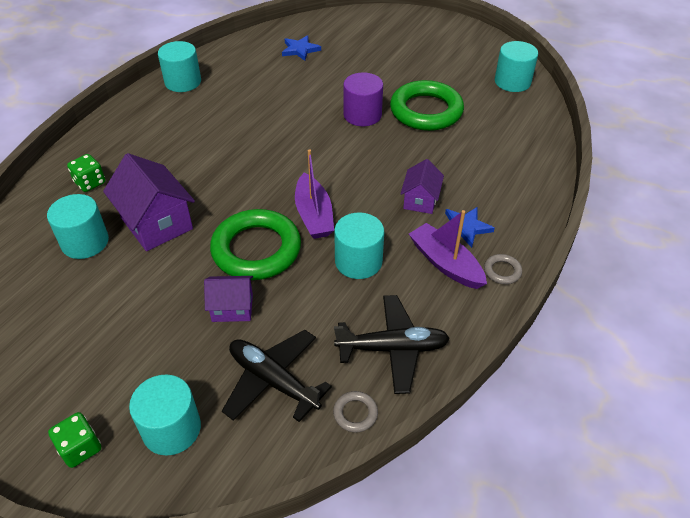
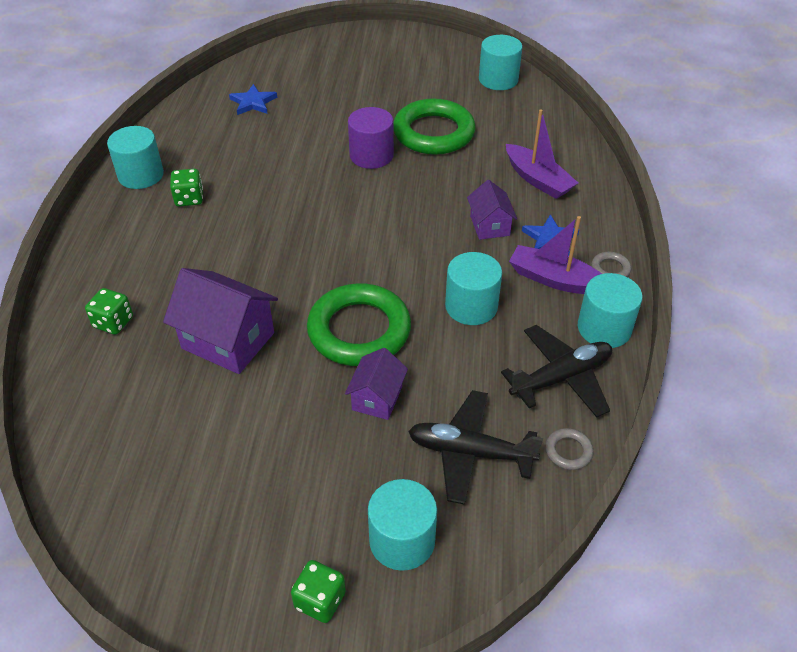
camera: 25 degrees left, 0 degrees up
turquoise cylinder [47,194,109,259] -> turquoise cylinder moved to [578,273,643,348]
purple house [204,276,253,322] -> purple house turned 45 degrees counterclockwise [345,348,408,420]
purple boat [295,149,334,239] -> purple boat moved to [506,109,578,199]
none -> green dice [170,169,203,207]

